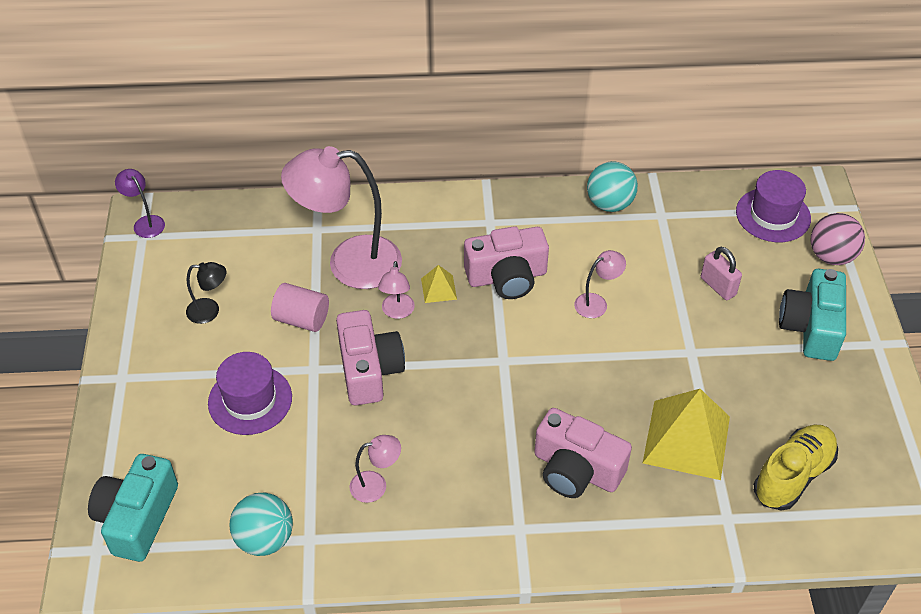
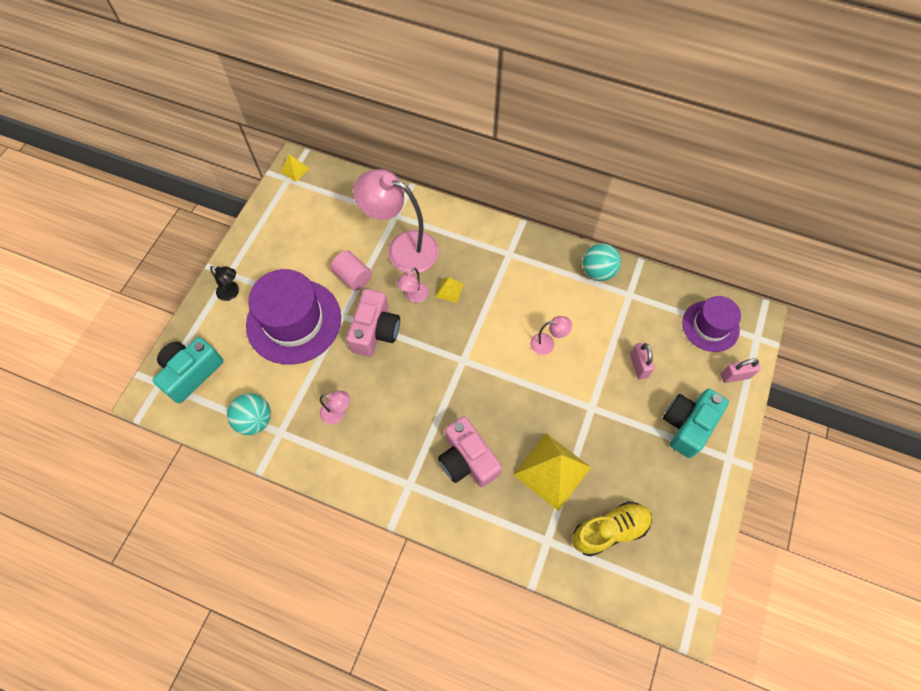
camera: 25 degrees right, 15 degrees up
purple lamp [115,169,165,238] -> yellow pyramid [281,154,309,182]
black lamp [186,262,226,324] -> black lamp moved to [210,266,239,301]
purple hat [208,352,292,435] -> purple hat [246,269,341,365], size x1.68
pink camera [464,226,549,299] -> none
pink ball [810,213,865,265] -> pink padlock [721,358,761,383]

